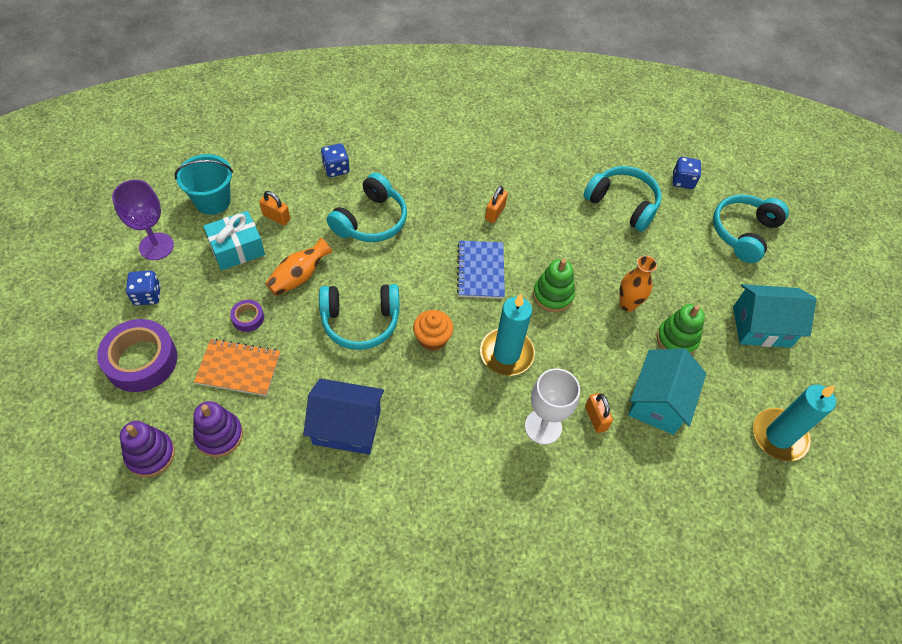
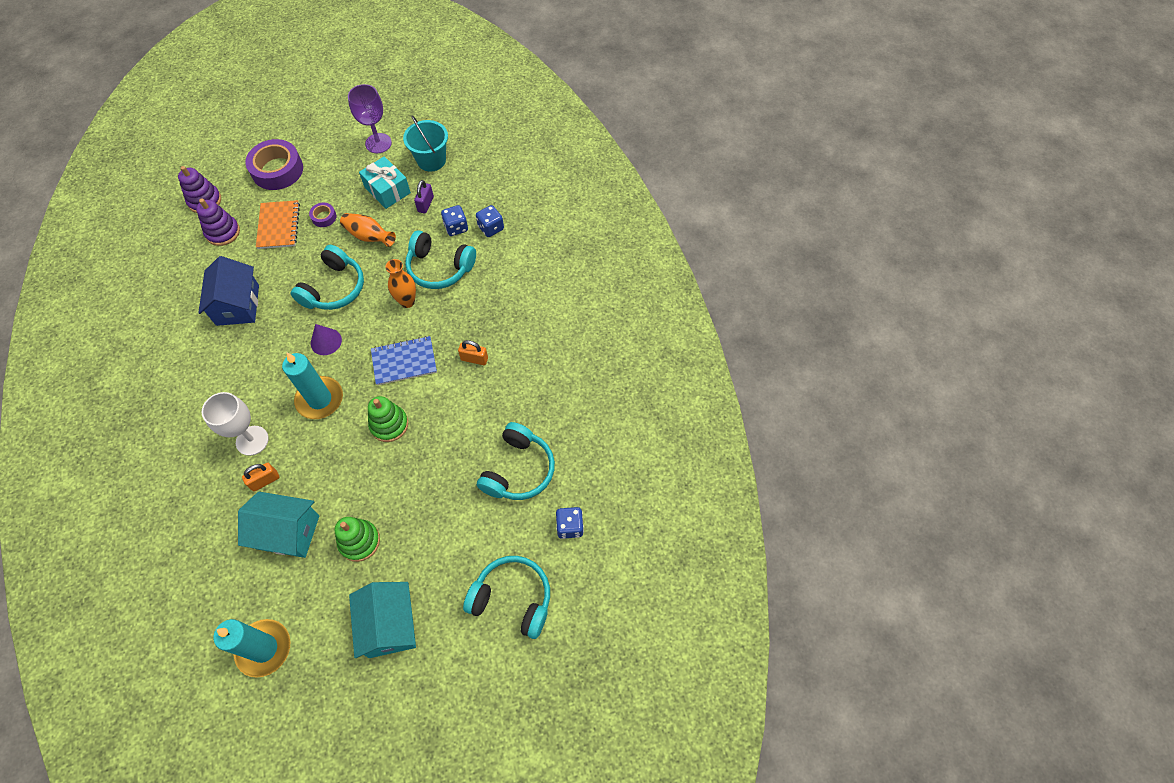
camera: 80 degrees right, 5 degrees up
blue dice [126,271,161,306] -> blue dice moved to [441,205,468,236]
orange padlock [259,191,290,226] -> purple padlock [414,180,434,214]
turquoise headphones [319,284,400,350] -> turquoise headphones turned 135 degrees counterclockwise [291,245,364,310]
orange cupcake [413,310,453,351] -> purple cone [311,324,342,355]
orange vase [619,256,657,312] -> orange vase moved to [385,259,416,308]

